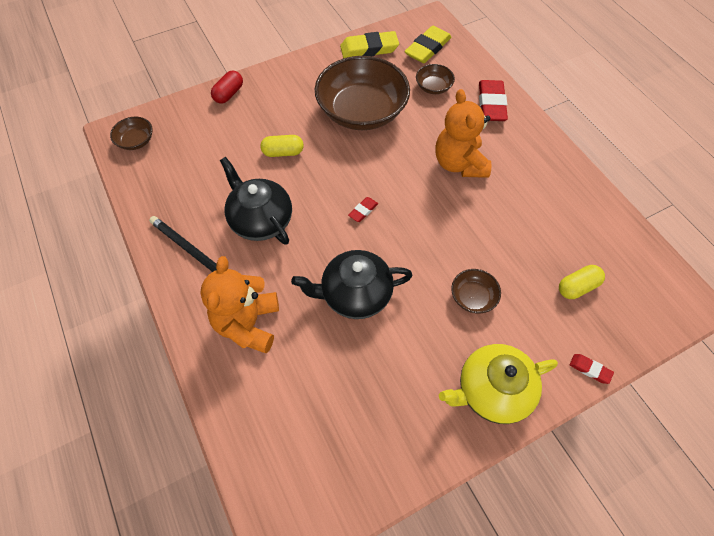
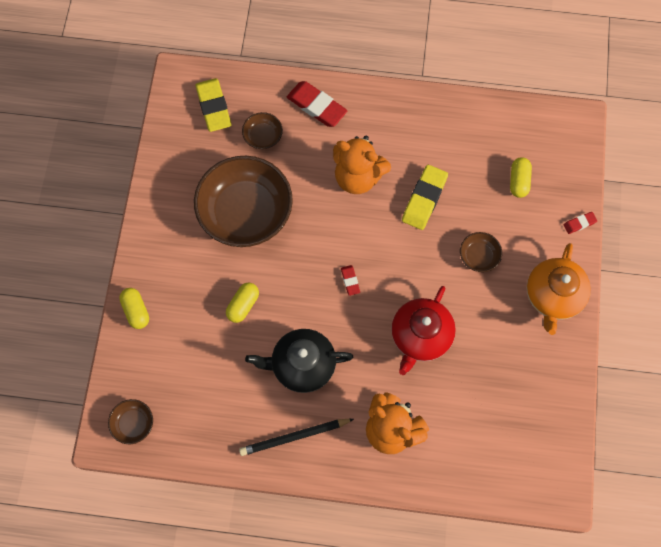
camera: 55 degrees left, 10 degrees up
red capsule [211,71,243,104] -> yellow capsule [119,288,149,329]
black teapot [291,250,413,319] -> red teapot [391,286,456,375]
yellow eraser [340,31,399,58] -> yellow eraser moved to [402,165,448,230]
yellow teapot [439,344,558,424] -> orange teapot [527,243,591,335]

